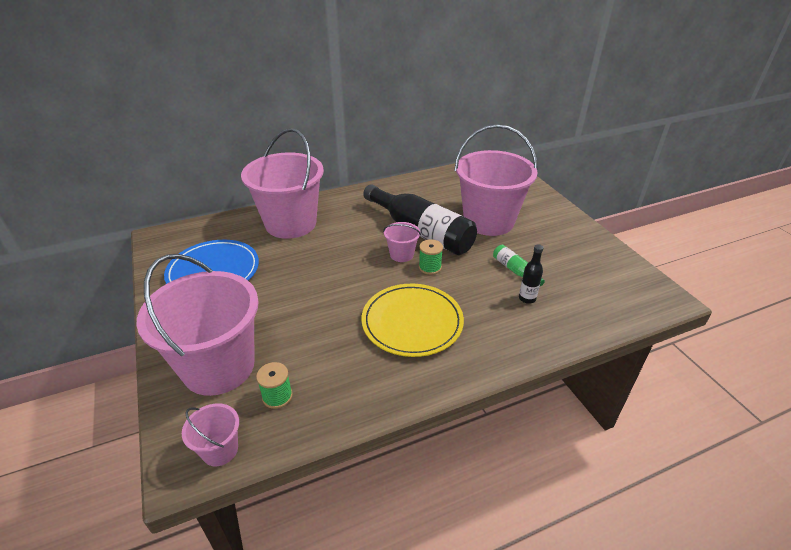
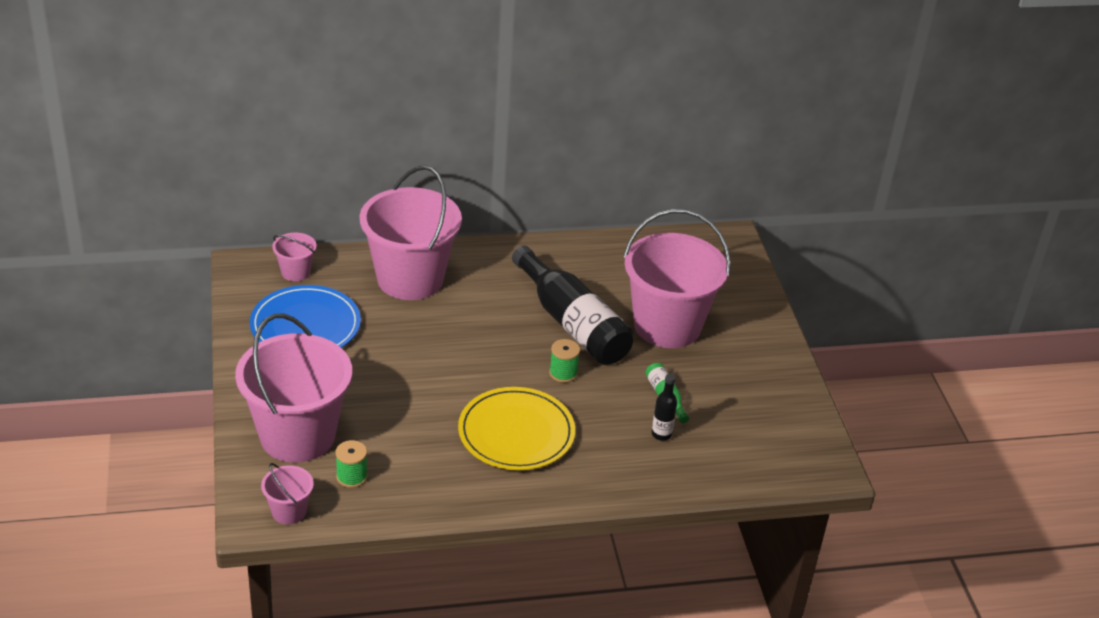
camera: 10 degrees right, 0 degrees up
pink bucket [383,222,421,262] -> pink bucket moved to [272,233,316,281]

